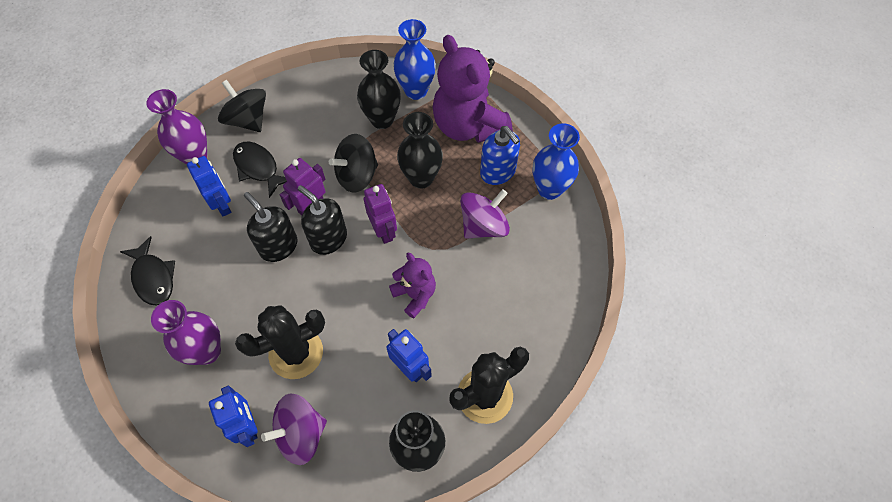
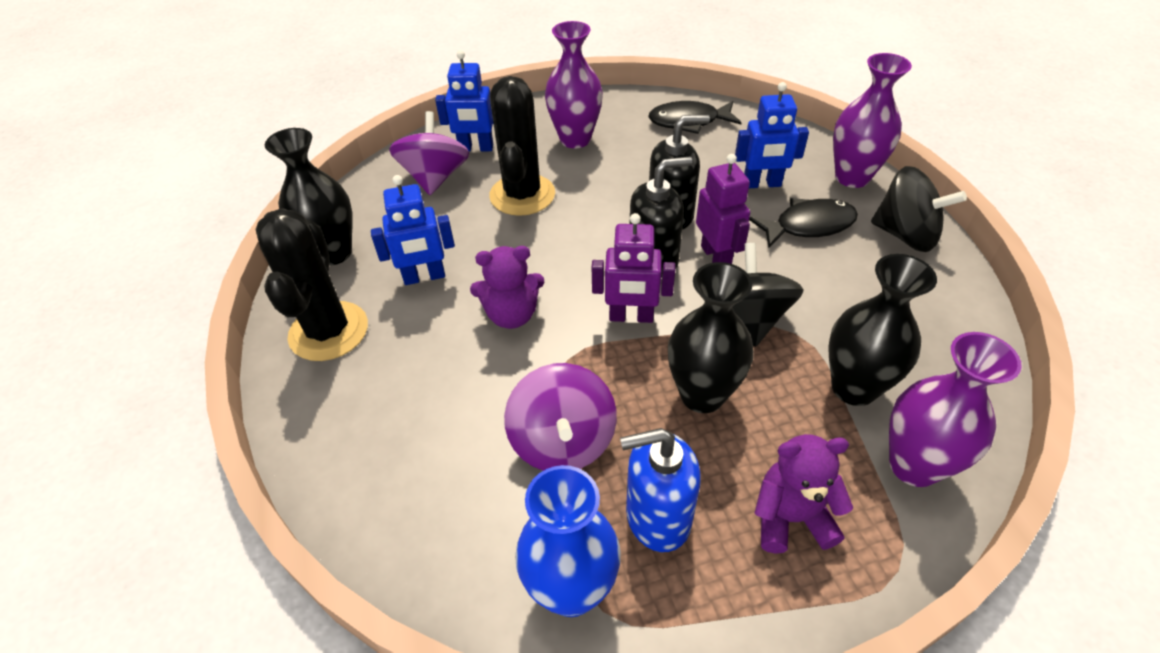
camera: 120 degrees right, 15 degrees down
black spinning top [218,80,266,132] -> black spinning top turned 45 degrees clockwise [871,166,967,252]
blue vase [393,19,436,100] -> purple vase [889,332,1022,487]
purple teddy bear [433,35,512,143] -> purple teddy bear [755,434,853,554], size x0.52

